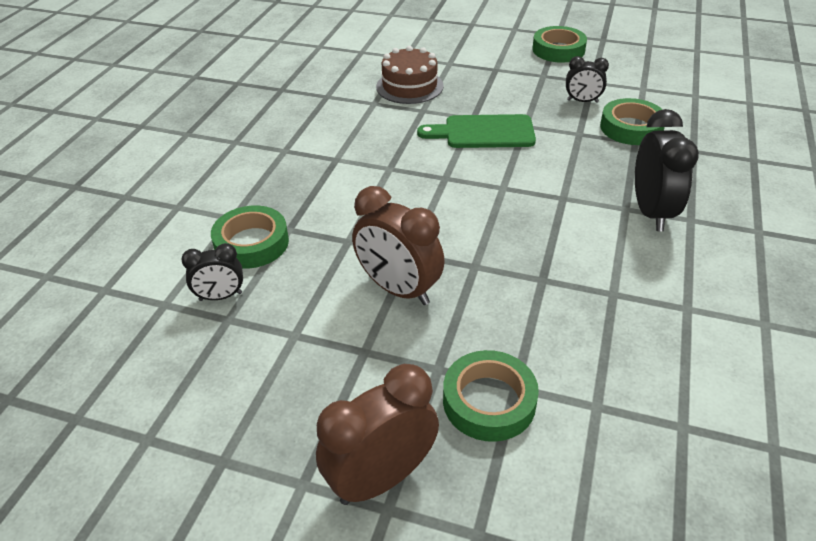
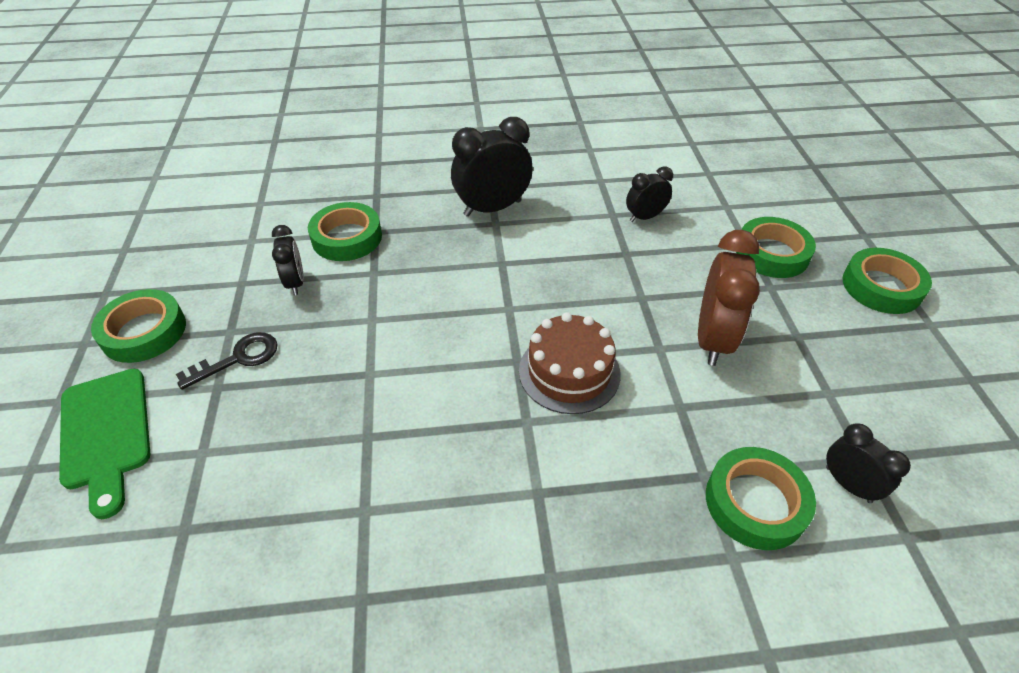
camera: 115 degrees left, 5 degrees up
brown clock [316,364,439,505] -> green tape [843,248,932,314]
brown cake [376,46,444,104] -> brown cake moved to [519,312,621,414]
green cutting board [417,114,536,148] -> green cutting board moved to [59,369,150,519]
none -> black key [176,332,277,390]
none -> black clock [626,166,673,222]

